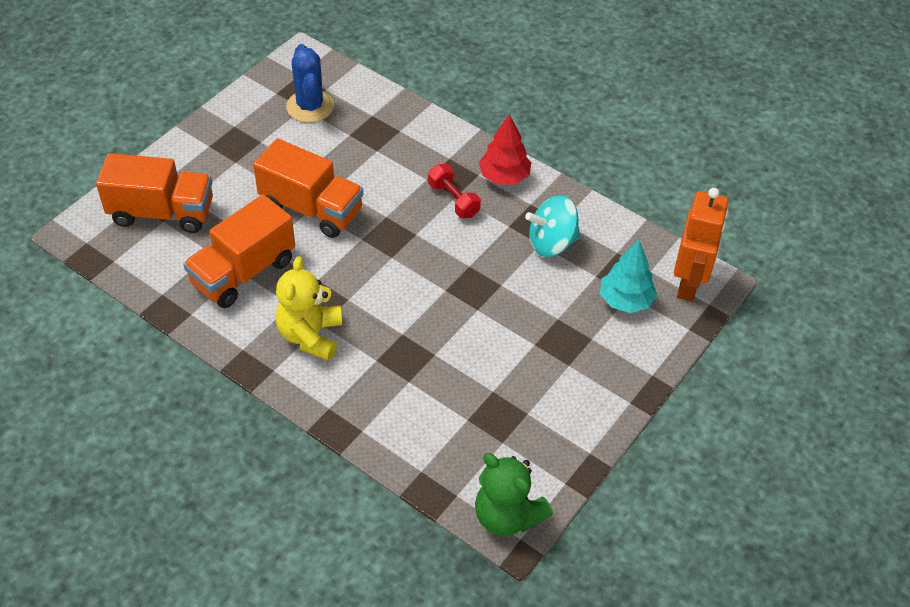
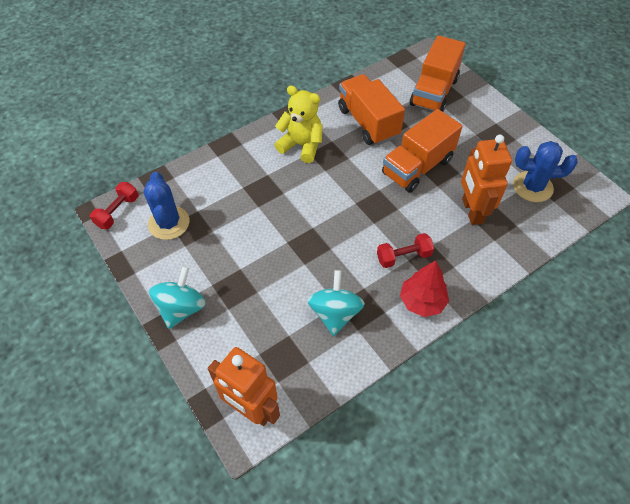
camera: 110 degrees right, 5 degrees up
green teddy bear [475,453,553,536] -> red dumbbell [90,182,138,229]
turquoise tree [600,240,657,313] -> none
none -> blue cactus [144,172,189,240]
none -> turquoise spinning top [149,266,206,329]
none -> orange robot [461,135,512,225]

